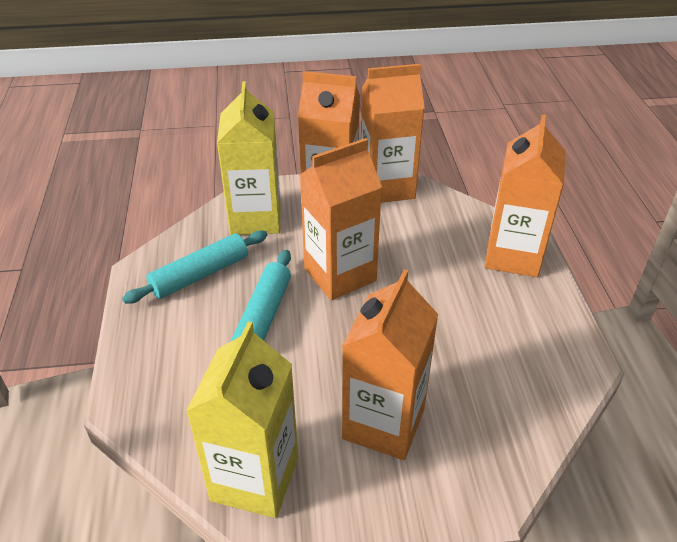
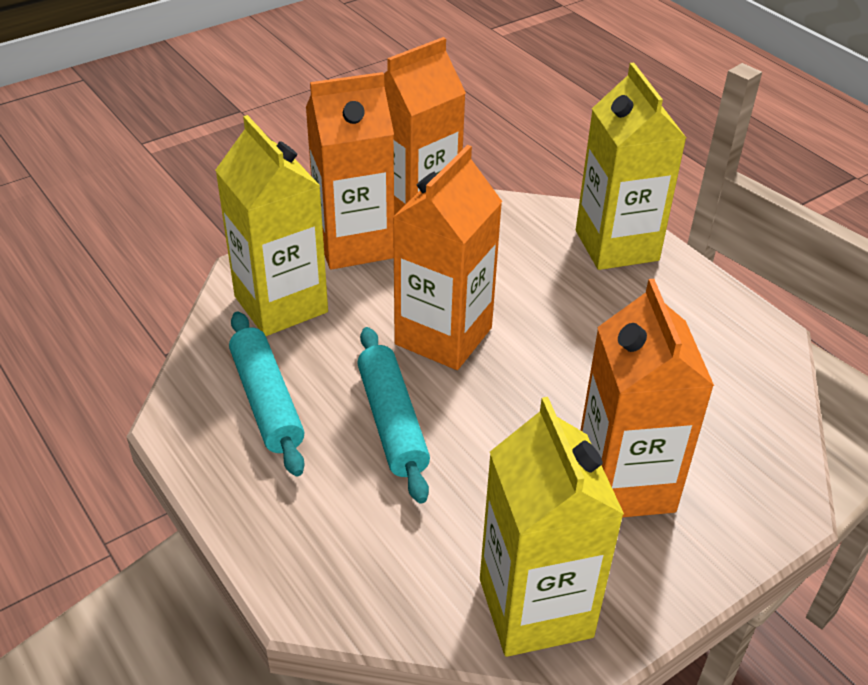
camera: 30 degrees left, 0 degrees up
turquoise rolling pin [122,230,267,304] -> turquoise rolling pin turned 45 degrees counterclockwise [229,312,305,476]
orange carton [485,114,566,277] -> yellow carton [576,63,686,270]

